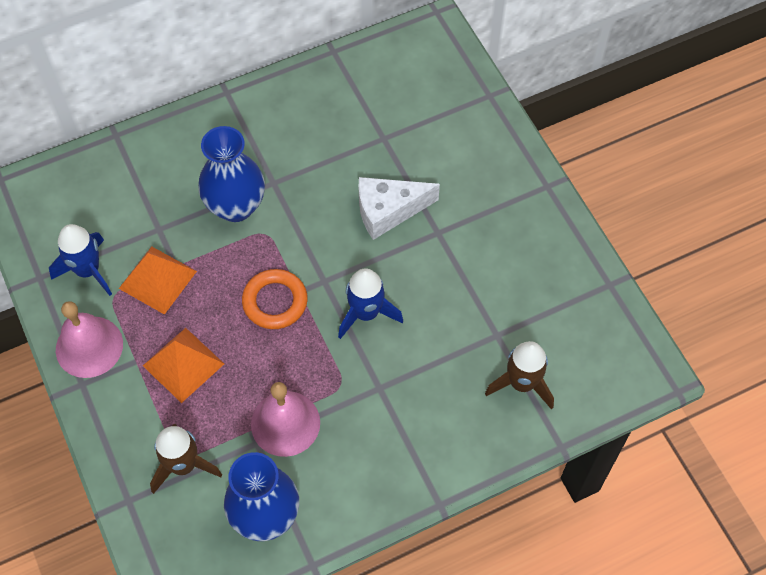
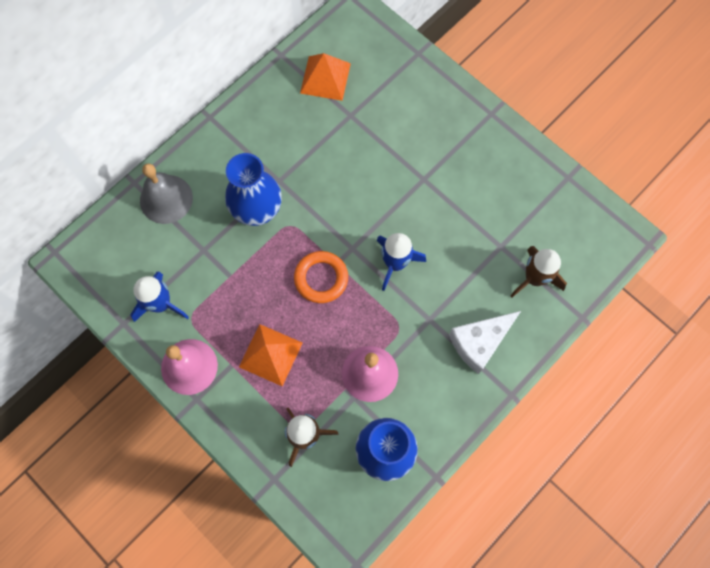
camera: 20 degrees left, 10 degrees up
orange pyramid [119,246,197,315] -> orange pyramid moved to [300,53,351,101]
white cheese [359,177,440,240] -> white cheese moved to [449,311,521,374]
none -> grey bell [140,163,193,224]

